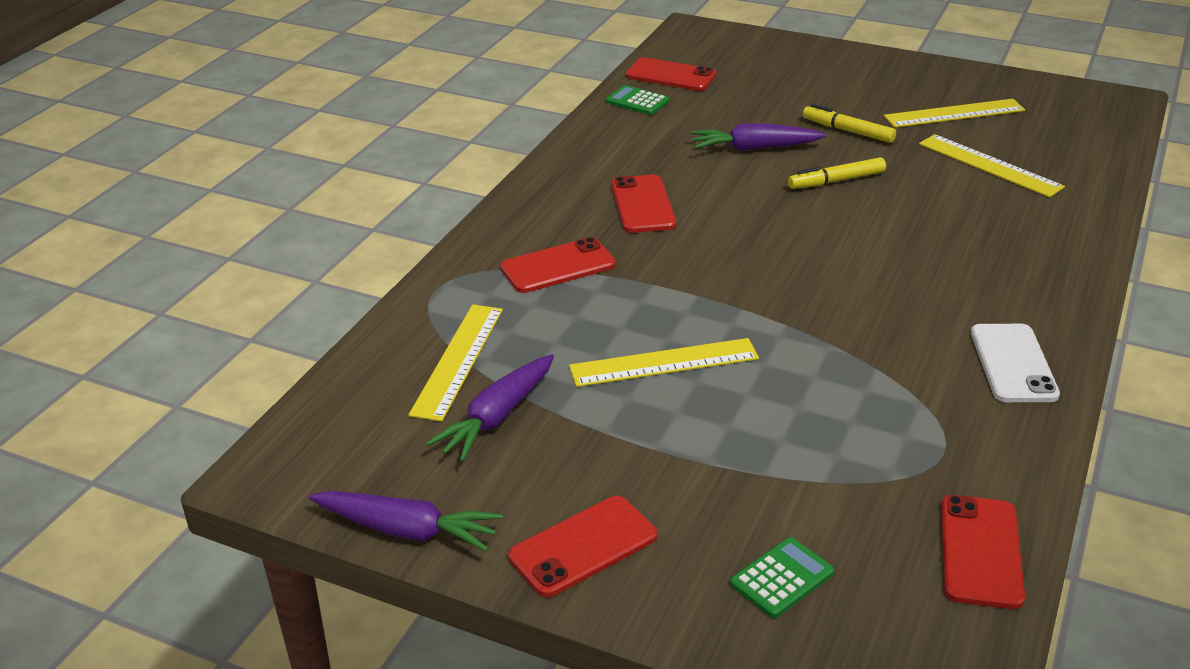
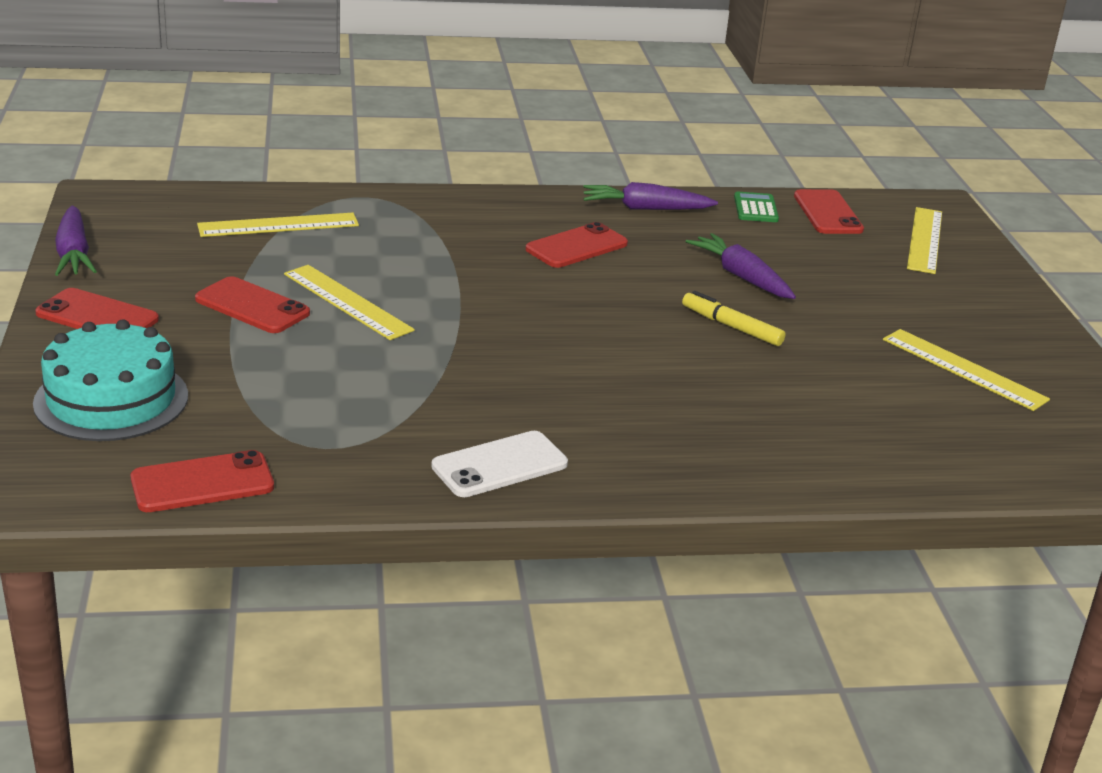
camera: 55 degrees right, 5 degrees down
purple carrot [426,354,554,462] -> purple carrot moved to [583,182,718,210]
red phone [500,237,616,293] -> red phone moved to [195,276,310,333]
green calculator [730,537,834,618] -> turquoise cake [33,319,188,441]
yellow marker [803,104,896,143] -> none
yellow ruler [919,134,1065,198] -> yellow ruler moved to [907,207,942,274]

